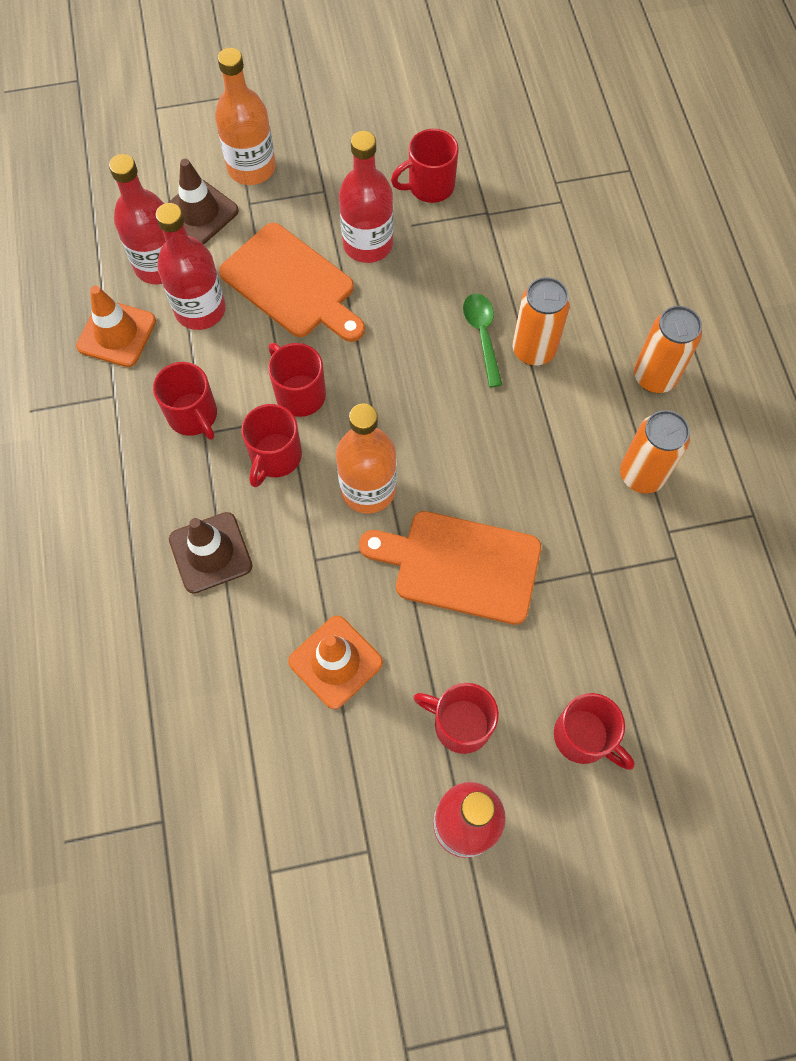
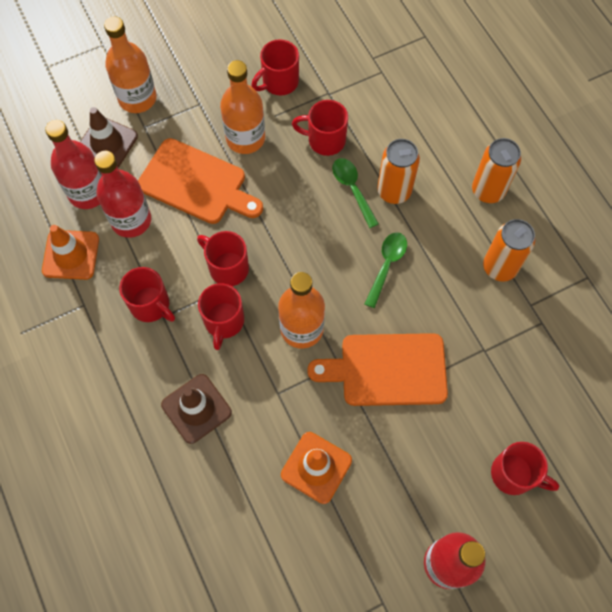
camera: 15 degrees left, 0 degrees up
red bottle [339,131,393,263] -> orange bottle [220,60,265,154]
red mug [413,683,499,754] -> red mug moved to [292,100,348,156]
none -> green spoon [365,232,407,308]

